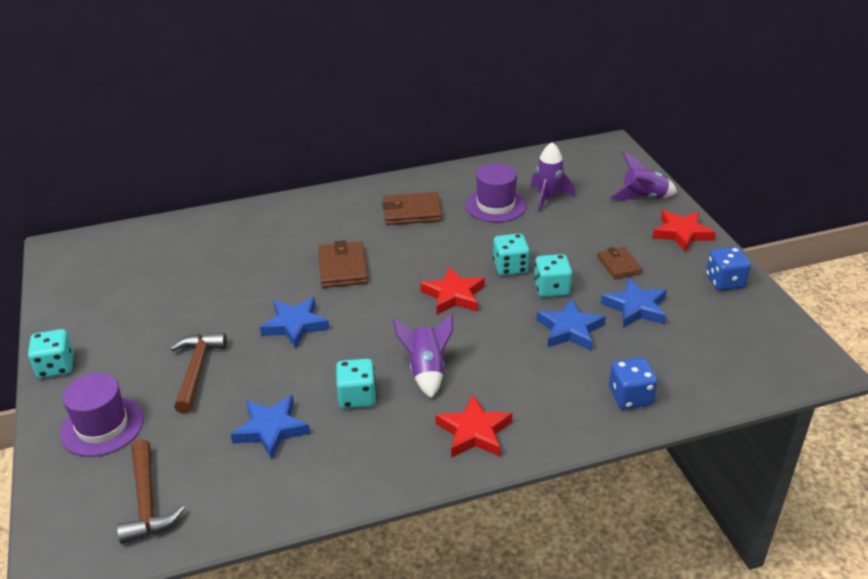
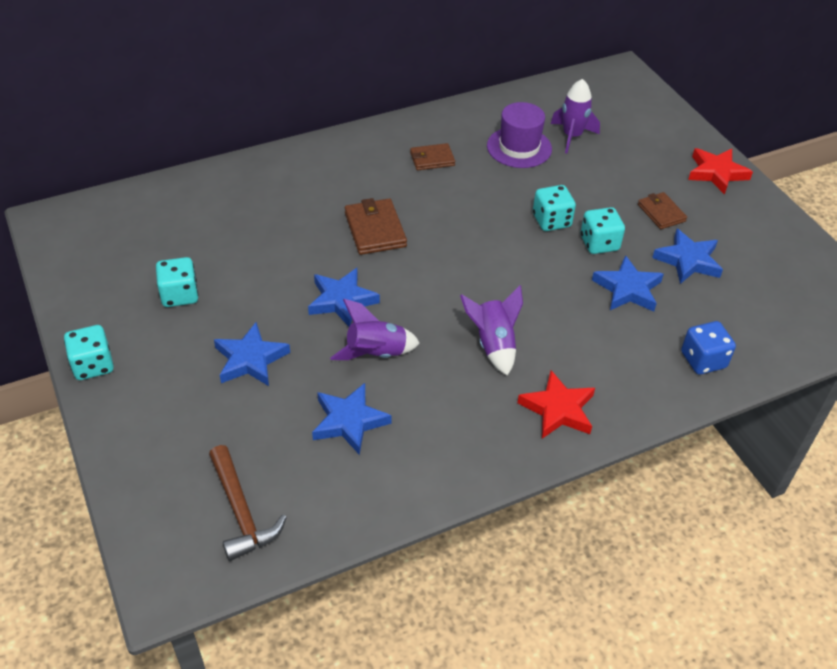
camera: 10 degrees left, 10 degrees up
purple hat [60,373,144,457] -> none
brown hammer [170,333,227,413] -> blue star [214,322,290,386]
turquoise dice [336,359,376,409] -> turquoise dice moved to [156,257,198,307]
brown wallet [382,192,442,225] -> brown wallet [410,143,455,170], size x0.66
red star [420,267,485,314] -> none
purple rocket [610,152,677,201] -> purple rocket moved to [330,299,420,360]
blue dice [706,247,751,291] -> none

